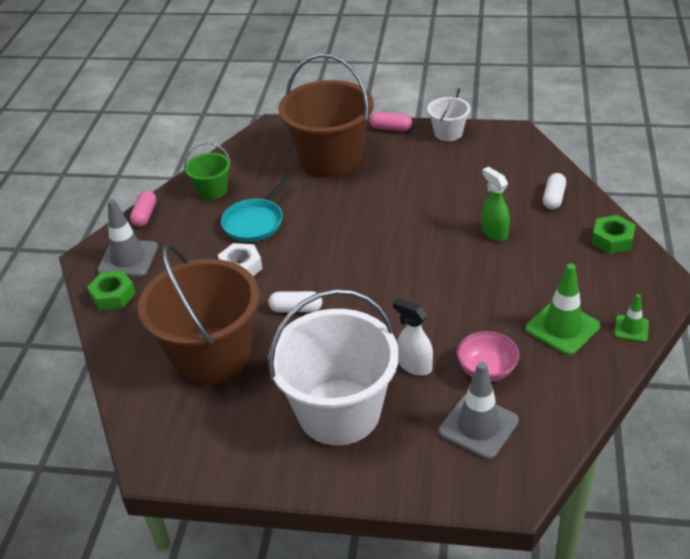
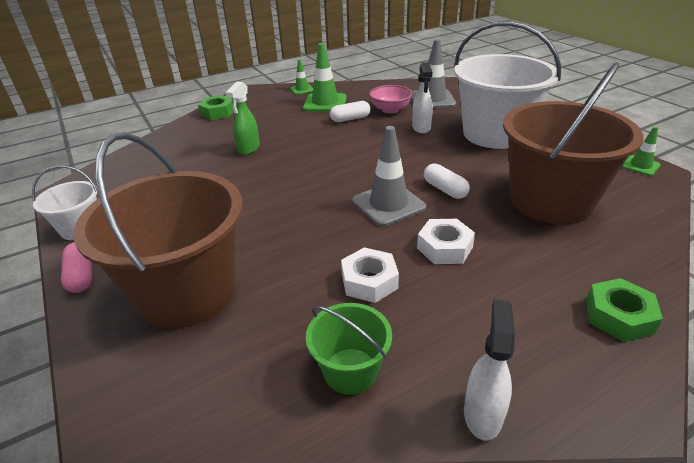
camera: 130 degrees left, 5 degrees down
grey traffic cone [97,199,158,277] -> grey traffic cone moved to [352,126,426,227]
pink capsule [130,190,156,227] -> white spray bottle [464,299,515,441]
turquoise pan [221,175,293,242] -> white nut [341,247,399,303]
white capsule [543,173,566,210] -> white capsule moved to [330,101,371,122]
none -> green traffic cone [622,126,661,176]

